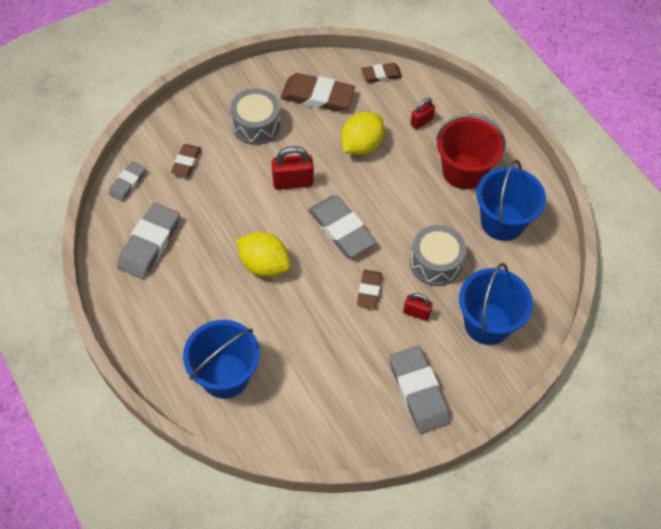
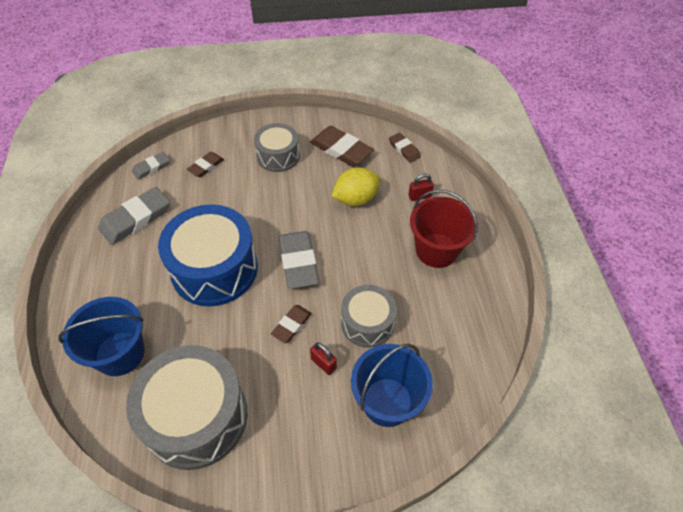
camera: 25 degrees right, 5 degrees down
yellow lemon [236,232,290,277] -> blue drum [158,204,258,306]
red padlock [272,146,314,190] -> none
brown eraser [361,63,402,83] -> brown eraser turned 45 degrees clockwise [389,132,421,163]
grey eraser [389,346,450,434] -> none
blue bucket [477,160,546,241] -> none
none -> grey drum [126,345,247,470]

